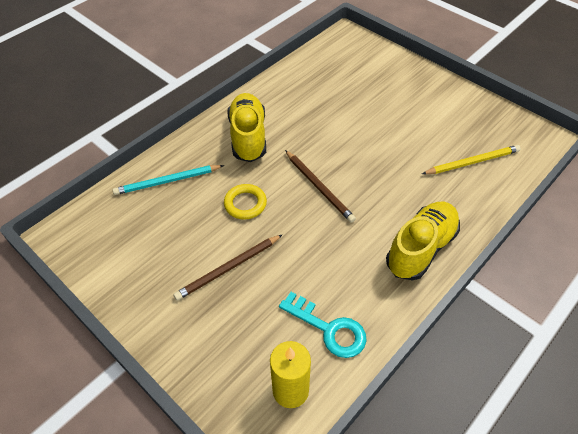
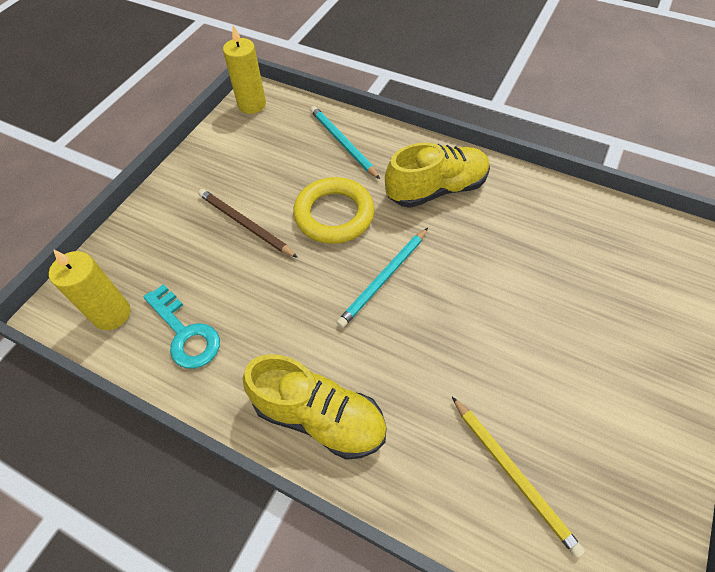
camera: 75 degrees right, 5 degrees up
yellow ring [224,184,267,220] -> yellow ring [293,177,374,244], size x1.61
turquoise key [279,292,367,358] -> turquoise key turned 60 degrees counterclockwise [143,284,220,369]
brown pencil [285,150,356,223] -> turquoise pencil [336,228,428,328]
none -> yellow candle [223,25,266,114]

